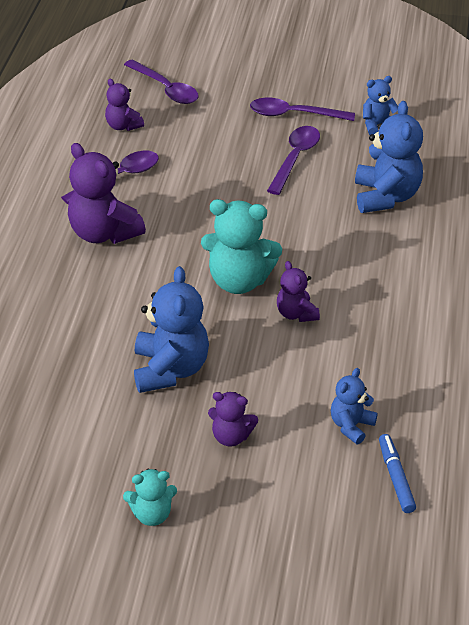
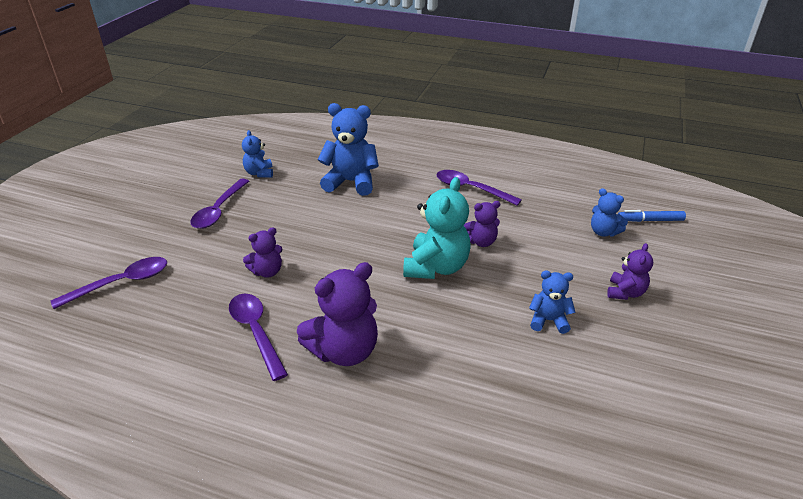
camera: 80 degrees left, 5 degrees down
purple teddy bear [105,78,144,131] -> purple teddy bear moved to [243,227,283,278]
turquoise teddy bear [123,469,177,526] -> none
blue teddy bear [134,266,209,393] -> blue teddy bear [529,271,576,334], size x0.56
purple spoon [267,126,320,195] -> purple spoon moved to [436,170,522,206]

